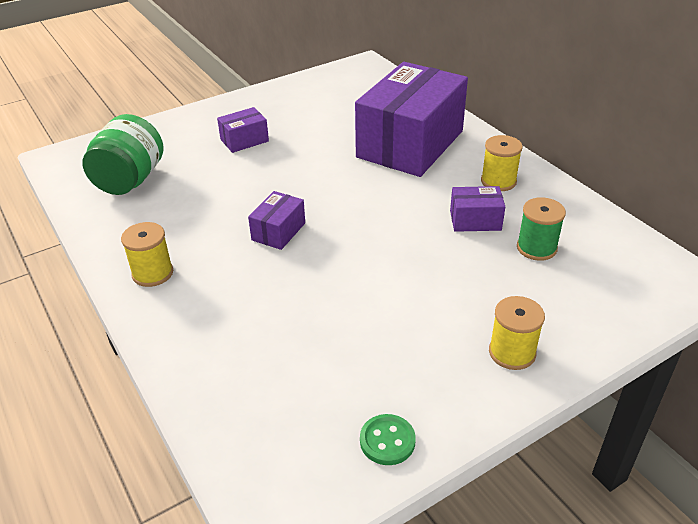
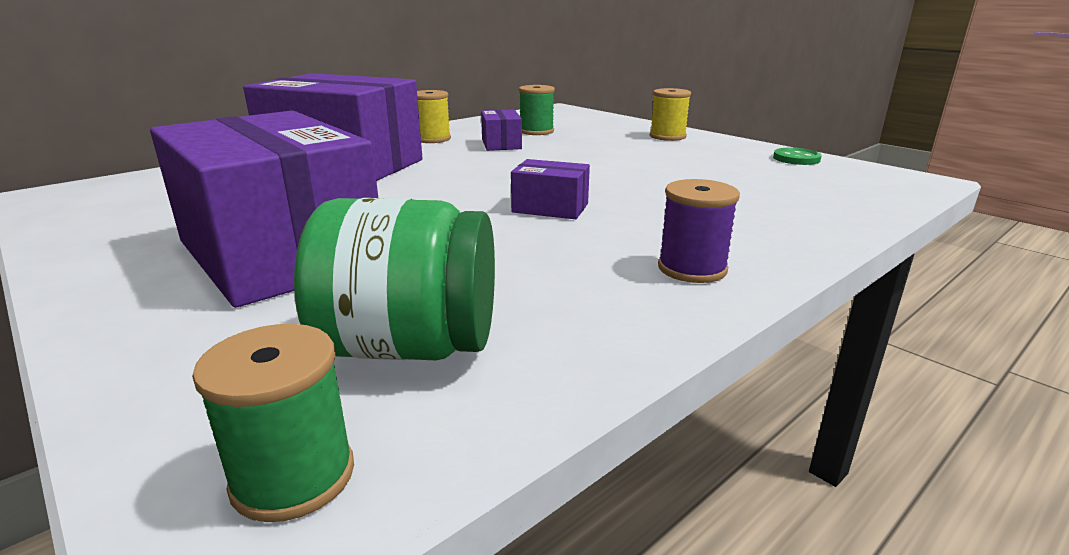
camera: 100 degrees left, 15 degrees down
yellow spool [121,222,173,287] -> purple spool [658,179,740,283]
purple box [217,107,269,153] -> purple box [150,111,378,308], size x2.38
none -> green spool [192,324,354,522]

